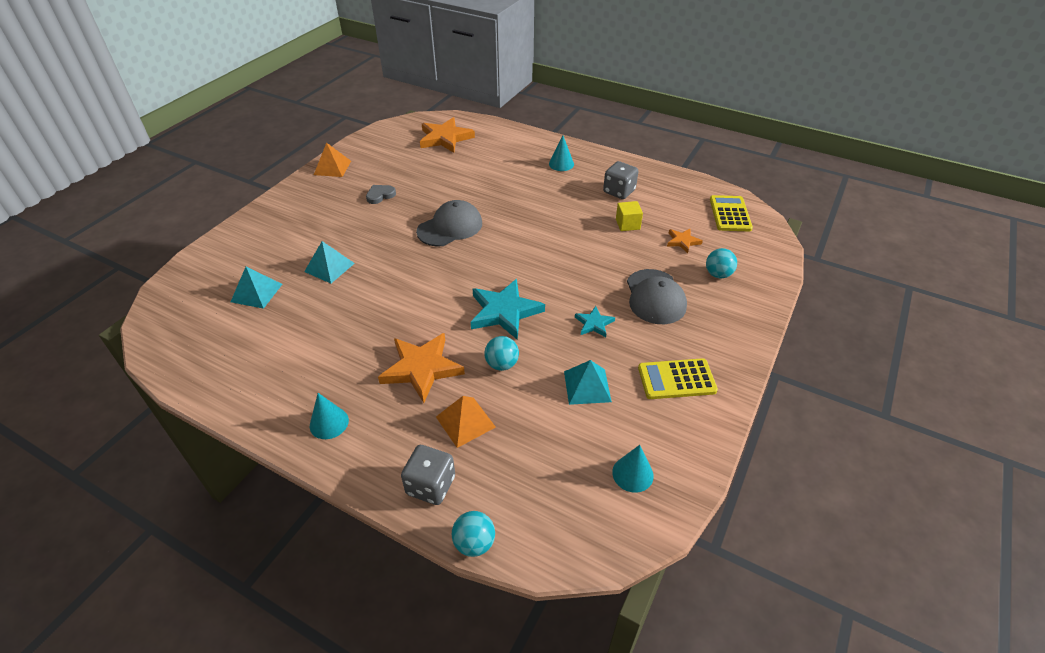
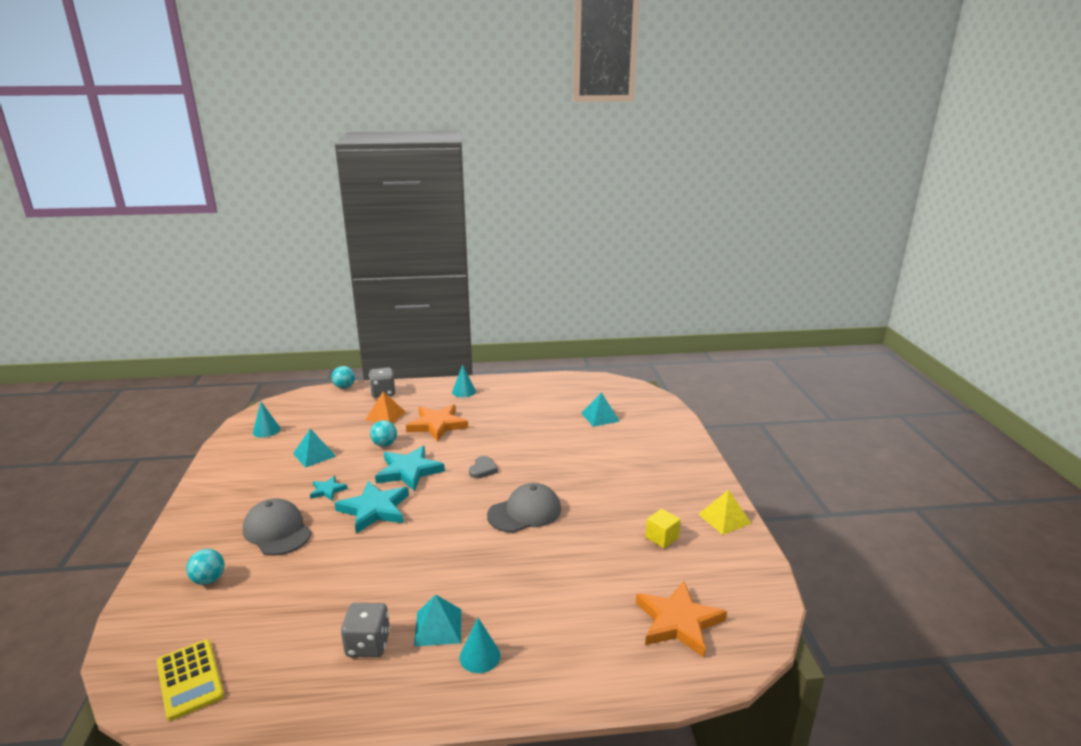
camera: 145 degrees right, 20 degrees down
turquoise pyramid [304,241,355,283] -> turquoise pyramid moved to [414,594,461,647]
orange pyramid [314,143,351,177] -> yellow pyramid [698,490,751,535]
grey heart [366,185,396,204] -> grey heart moved to [469,456,498,479]
grey cap [416,200,482,246] -> grey cap turned 135 degrees counterclockwise [487,483,561,533]
yellow cube [616,201,643,231] -> yellow cube moved to [645,509,681,548]
yellow calculator [638,358,718,399] -> none
orange star [667,229,703,253] -> none
none -> turquoise star [335,481,409,534]

